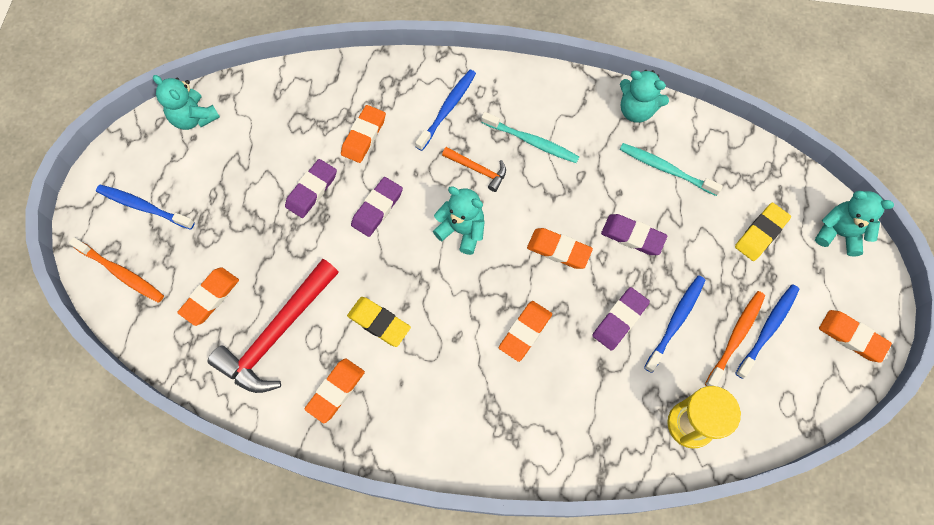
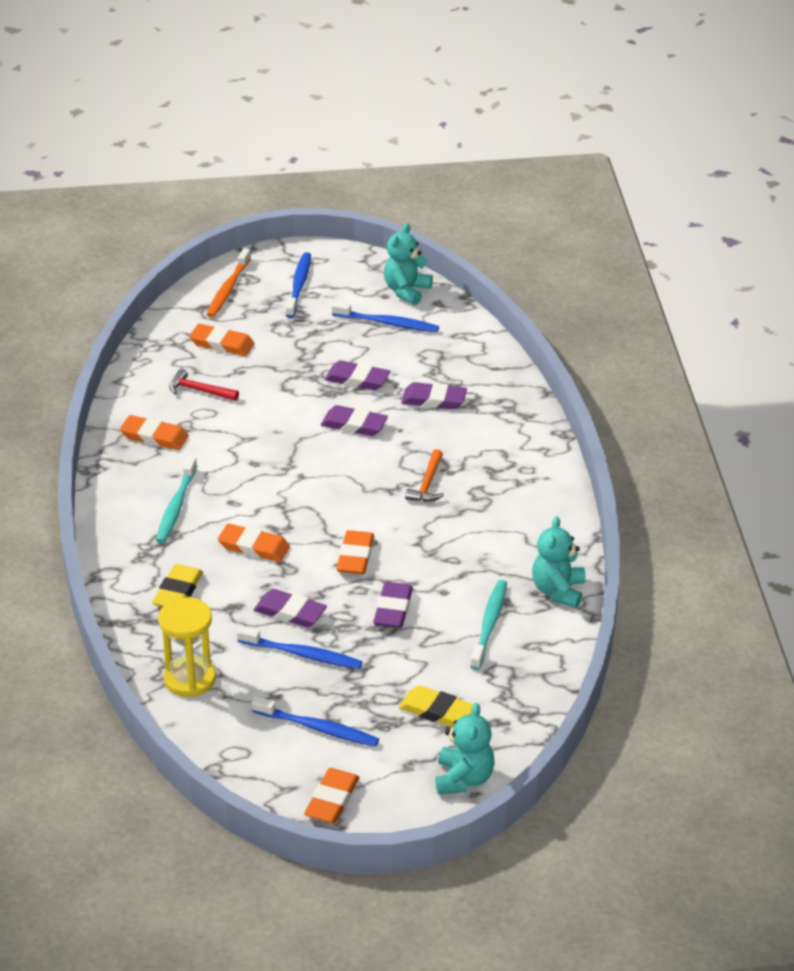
camera: 75 degrees right, 30 degrees down
red hammer [208,259,339,393] -> red hammer [169,369,239,401], size x0.49
orange eraser [341,105,386,163] -> purple eraser [401,382,467,409]
yellow eraser [347,297,411,347] -> yellow eraser moved to [152,564,203,607]
blue toothbrush [415,70,476,151] -> blue toothbrush moved to [332,302,439,332]
turquoise teddy bear [433,186,485,255] -> none
turquoise toothbrush [481,112,579,163] -> turquoise toothbrush moved to [156,456,197,543]
orange toothbrush [705,291,765,386] -> none

